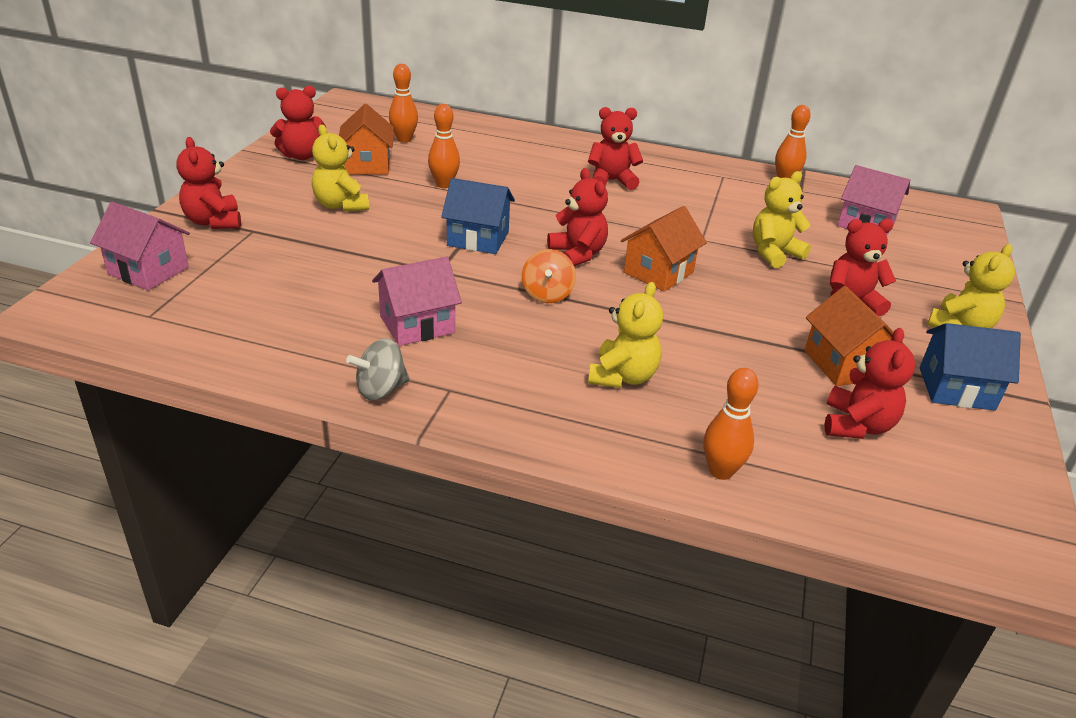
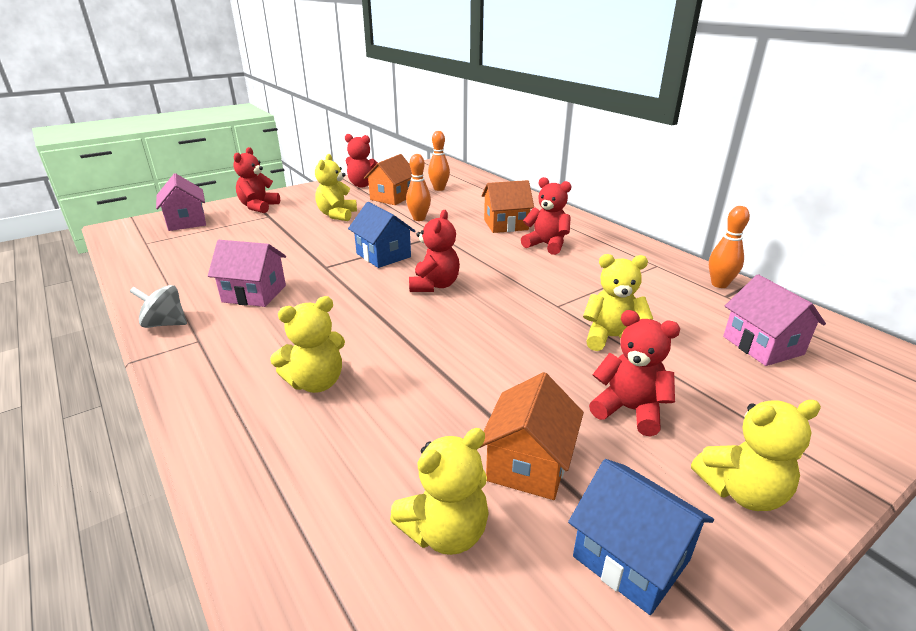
camera: 40 degrees right, 5 degrees down
orange spinning top [522,249,576,303] -> none
orange house [621,206,707,292] -> orange house moved to [481,180,534,233]
orange bowling pin [704,368,759,480] -> none
red teddy bear [825,328,916,439] -> yellow teddy bear [390,428,489,555]

